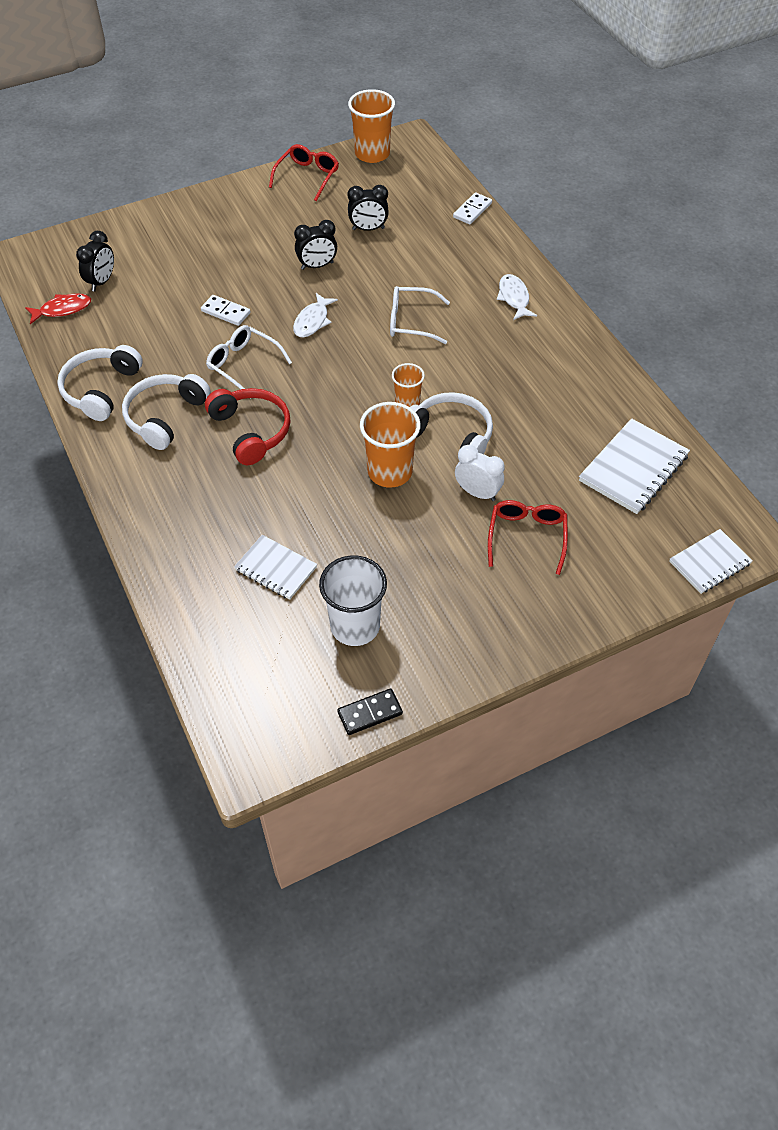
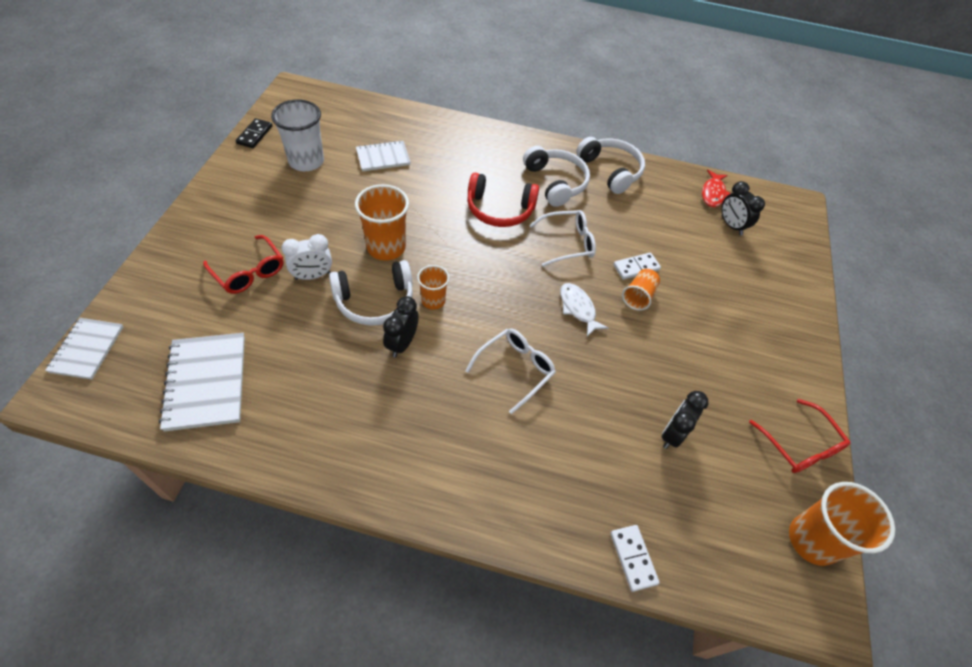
camera: 125 degrees right, 0 degrees up
black clock [294,220,337,270] -> black clock moved to [383,296,419,358]
white fish [497,274,537,320] -> none
none -> orange cup [622,269,660,311]

